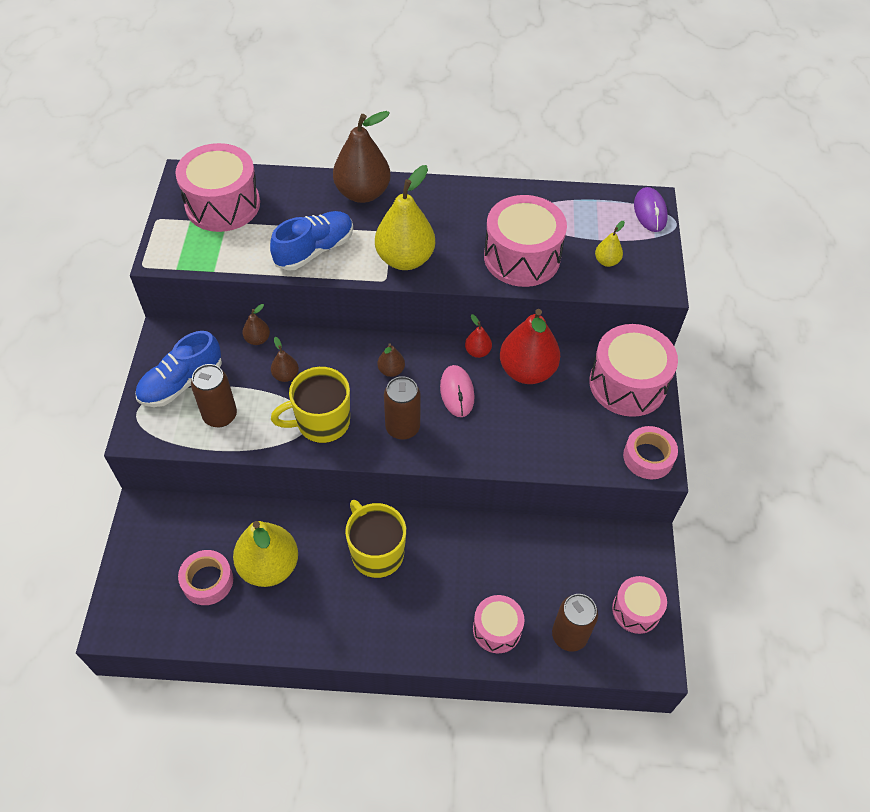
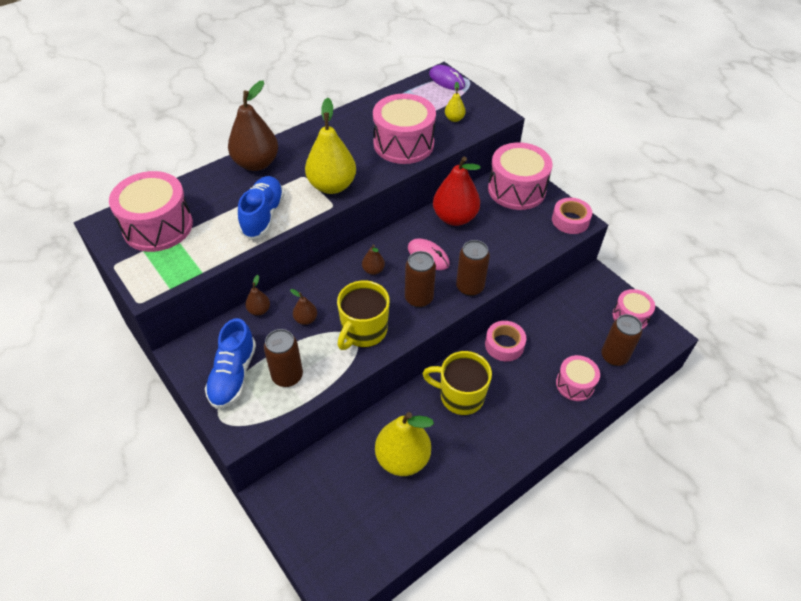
camera: 40 degrees left, 5 degrees down
pink tape [178,550,233,605] -> pink tape moved to [485,321,526,361]
red pear [465,314,492,358] -> none
none -> brown can [456,240,490,296]

